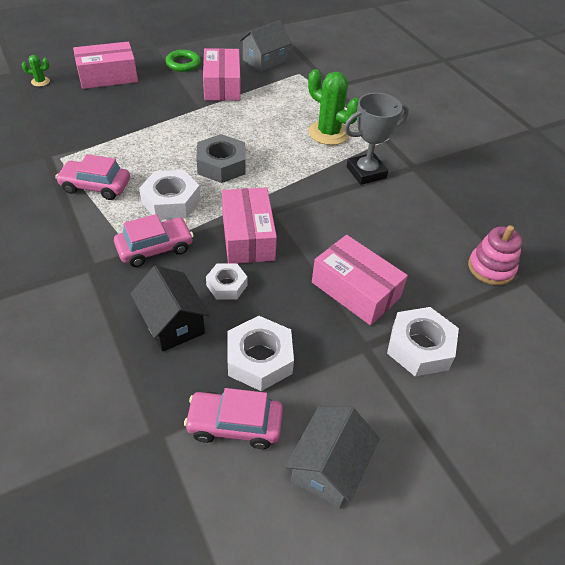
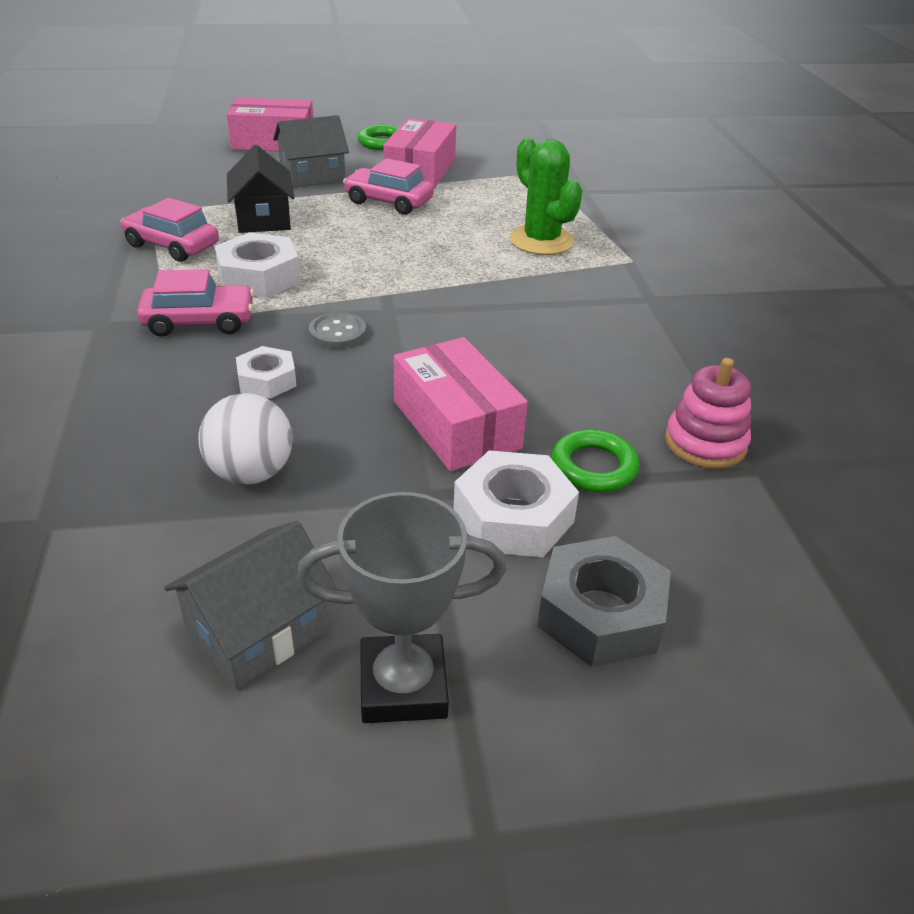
camera: 20 degrees right, 10 degrees down
green cactus [22,55,50,87] -> none
black house [130,265,210,352] -> black house moved to [227,145,295,233]
pink car [184,388,283,449] -> pink car moved to [343,158,434,215]
grey nut [196,134,246,183] -> grey nut moved to [537,536,671,667]
pink box [222,188,277,263] -> grey button [309,312,366,348]
white nut [227,316,294,391] -> white ball [199,393,293,485]
grey house [239,20,292,72] -> grey house moved to [273,115,349,188]
grey trophy [344,93,409,185] -> grey trophy moved to [297,492,507,723]
none -> green ring [551,429,640,492]

